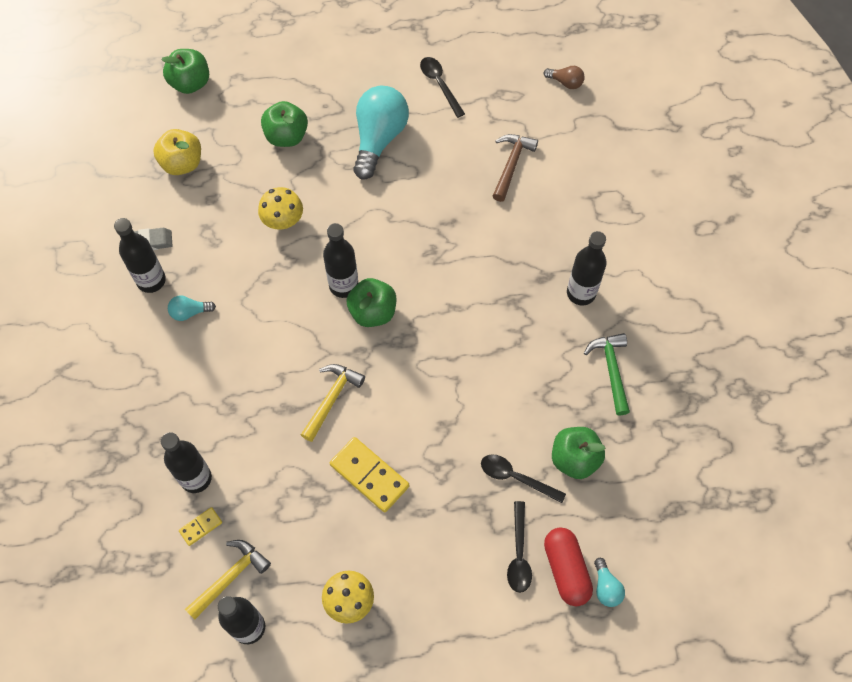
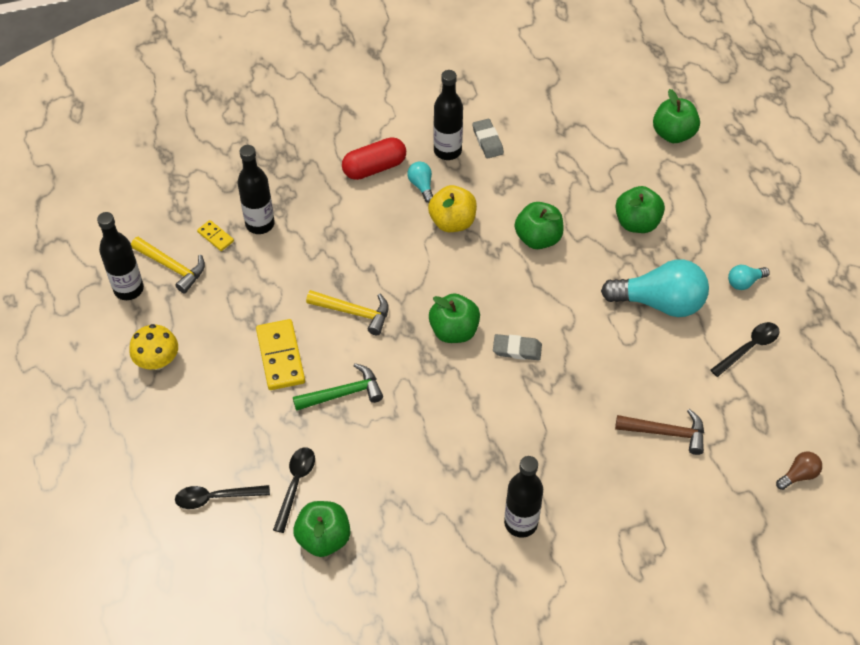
camera: 80 degrees right, 10 degrees down
yellow apple [153,129,201,175] -> yellow apple moved to [428,185,477,232]
yellow mushroom [258,187,303,229] -> green apple [515,202,564,249]
black bottle [323,223,358,298] -> none
yellow domino [330,437,409,513] -> yellow domino turned 45 degrees counterclockwise [256,319,305,390]
brown light bulb [543,66,585,89] -> brown light bulb turned 135 degrees counterclockwise [776,452,822,490]
red capsule [544,528,593,606] -> red capsule moved to [342,137,406,180]
green hammer [584,333,630,416] -> green hammer moved to [293,363,383,411]
turquoise light bulb [594,558,625,607] -> turquoise light bulb moved to [728,265,770,290]
none -> grey eraser [493,334,542,360]

